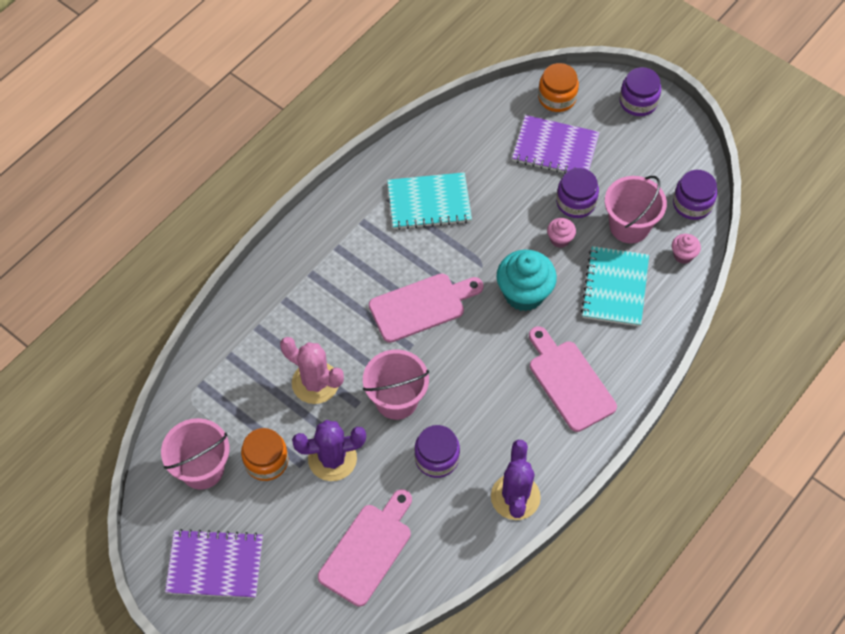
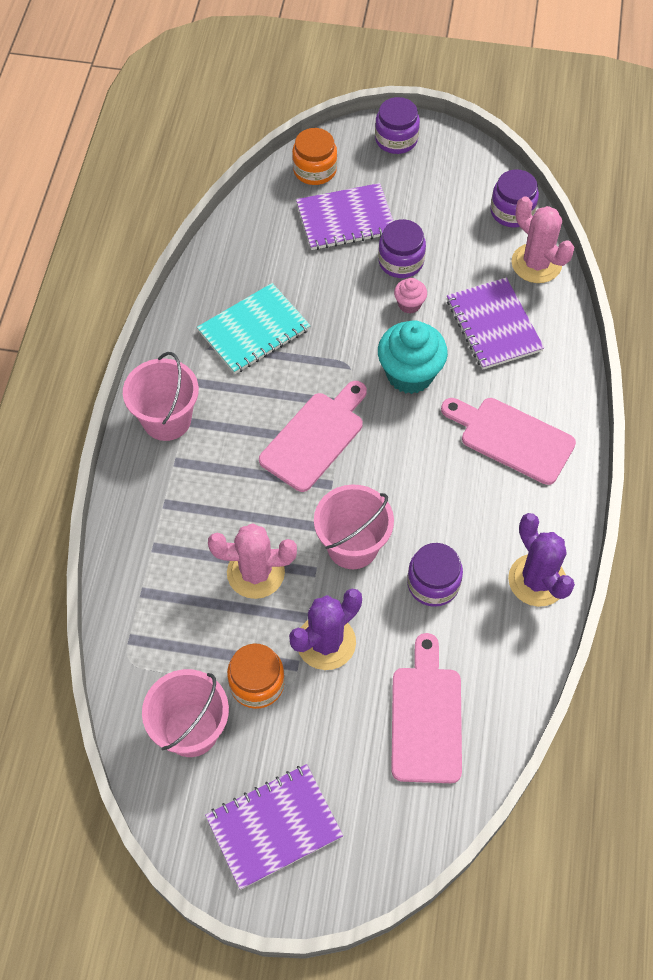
camera: 30 degrees left, 0 degrees up
turquoise notebook [581,246,649,327] -> purple notebook [447,278,544,369]
pink bucket [605,176,667,244] -> pink bucket moved to [123,352,199,441]
pink cupcake [672,234,701,264] -> pink cactus [512,197,574,283]

